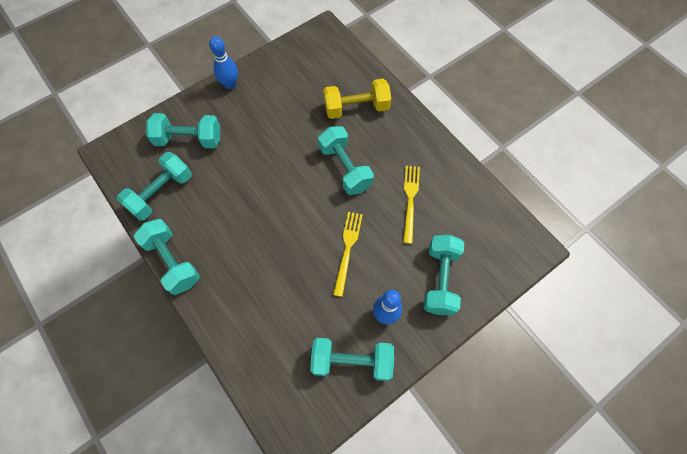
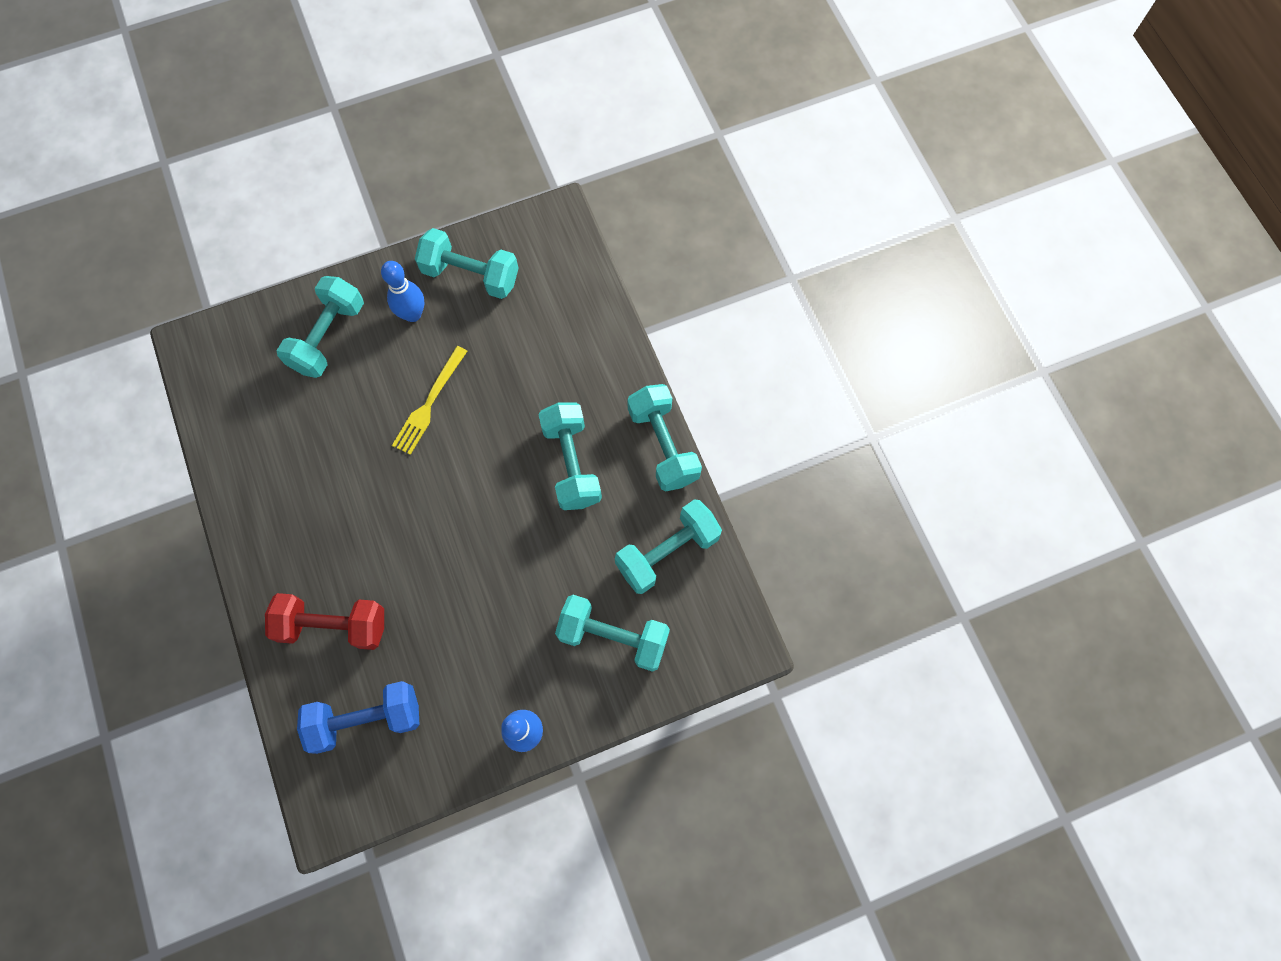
camera: 165 degrees left, 5 degrees up
turquoise dumbbell [318,126,374,195] -> turquoise dumbbell moved to [538,403,602,510]
yellow dumbbell [323,79,391,119] -> red dumbbell [265,593,384,650]
yellow fork [403,166,420,244] -> none
none -> blue dumbbell [297,681,419,754]

